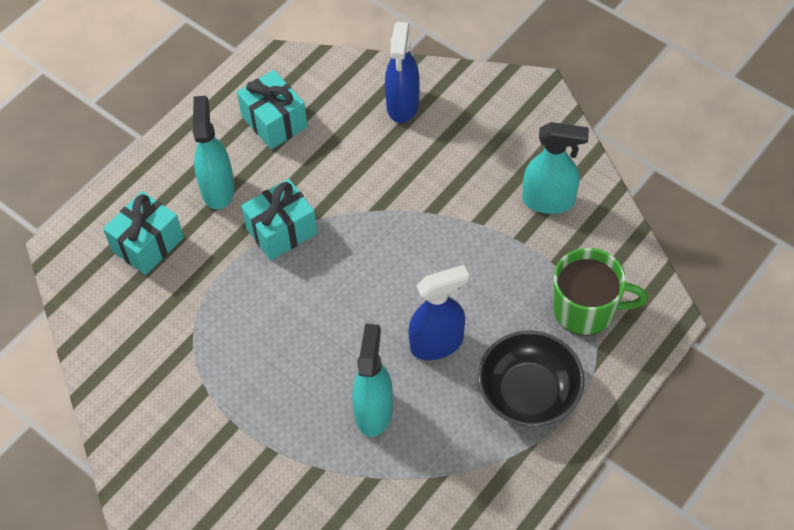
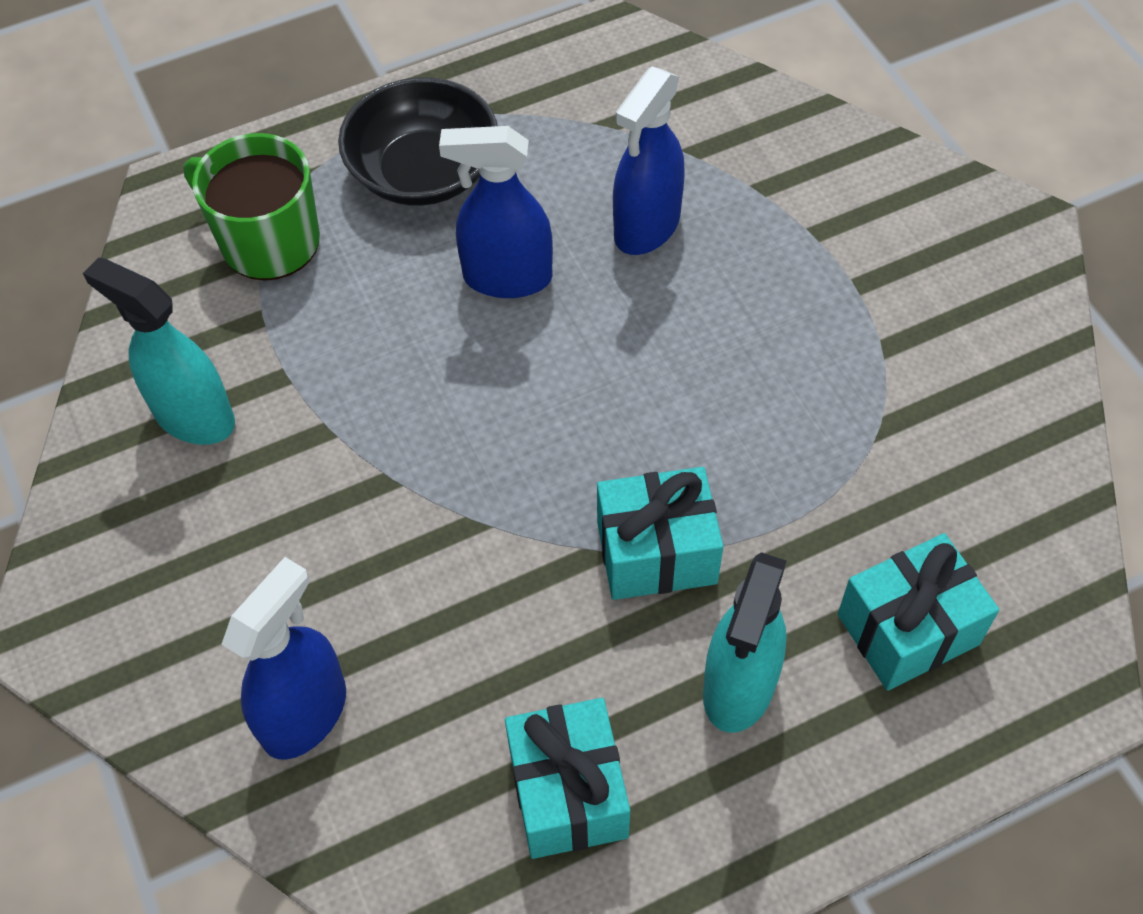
camera: 155 degrees left, 0 degrees up
turquoise spray bottle [352,323,393,437] -> blue spray bottle [613,66,685,255]

